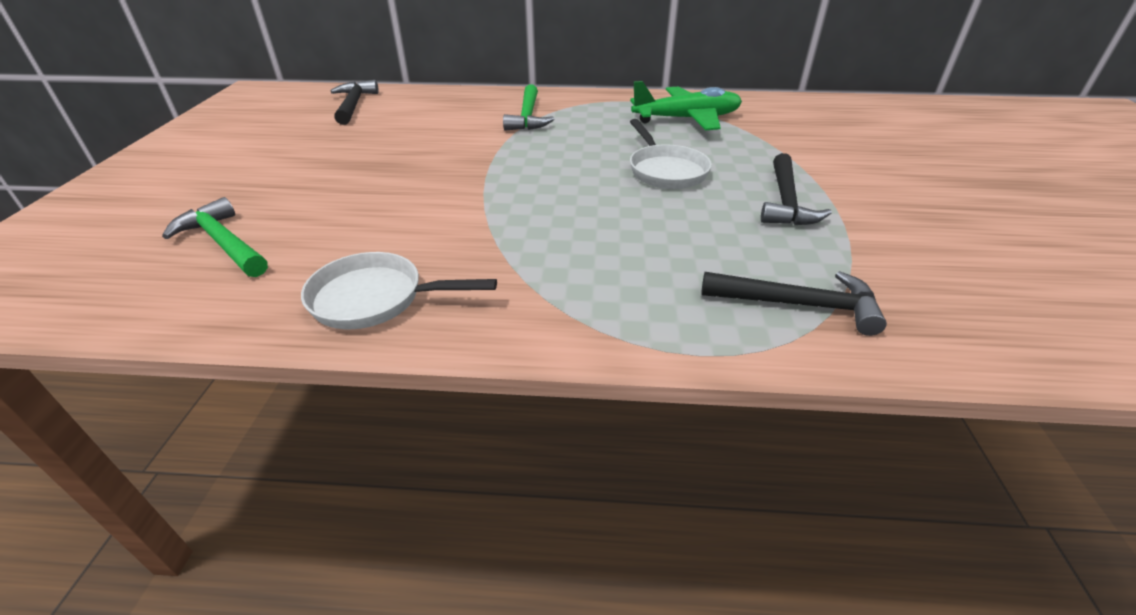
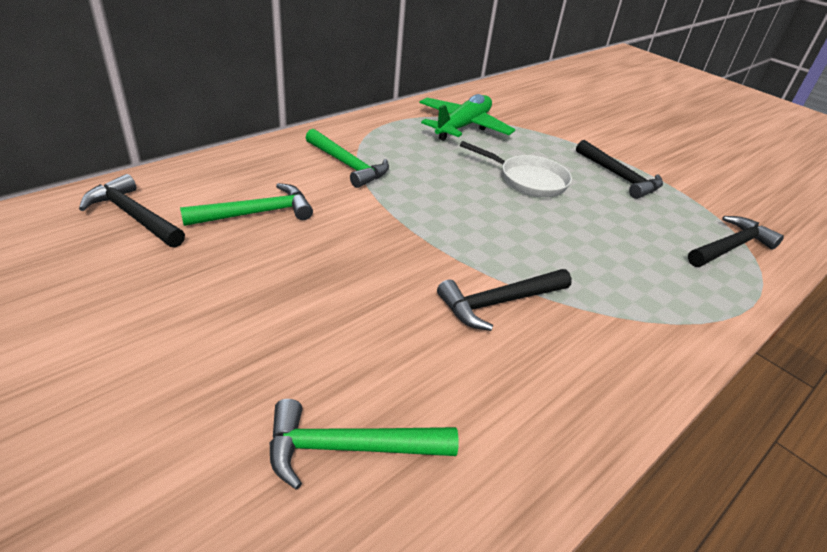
camera: 50 degrees left, 0 degrees up
white pan [301,252,497,329] -> none
none -> green hammer [180,183,313,226]
none -> black hammer [437,269,572,331]

